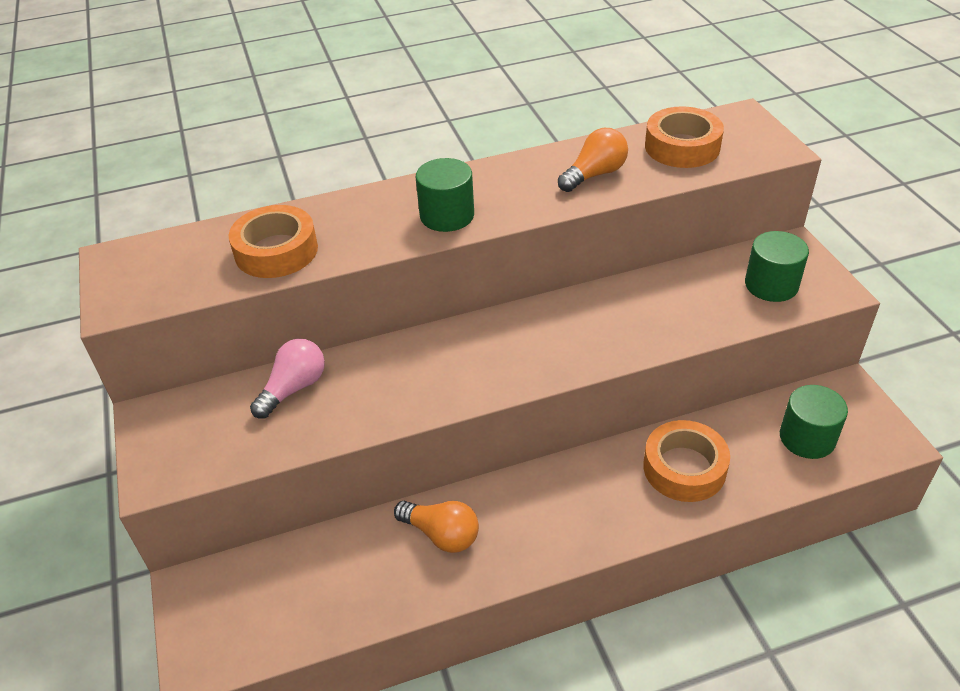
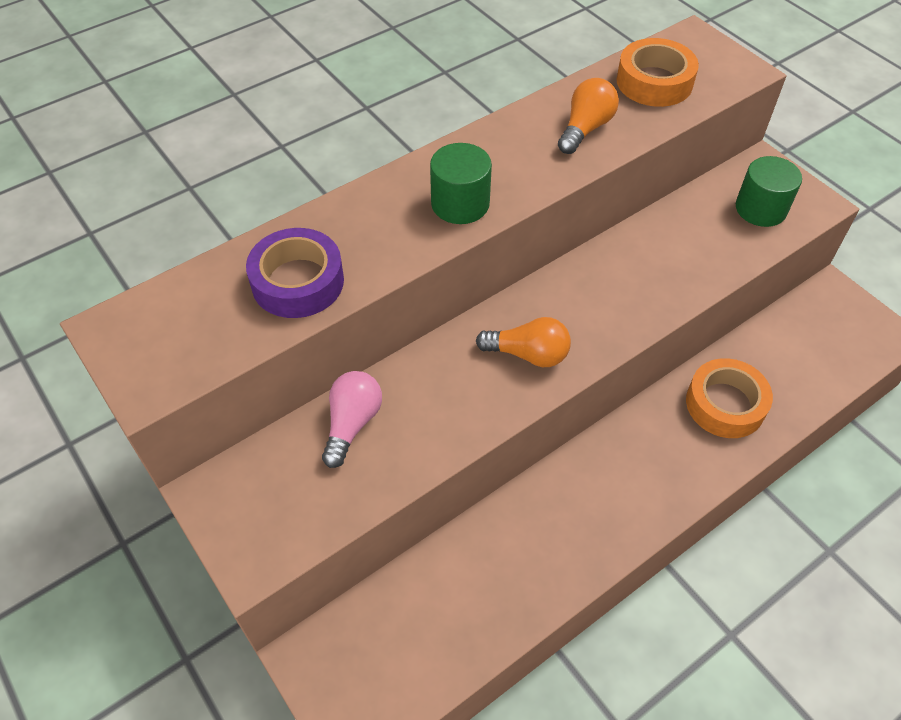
camera: 20 degrees left, 10 degrees up
orange tape [229,205,318,278] -> purple tape [246,228,344,318]
orange light bulb [394,501,479,553] -> orange light bulb moved to [476,317,571,367]
green cylinder [780,385,848,459] -> none

